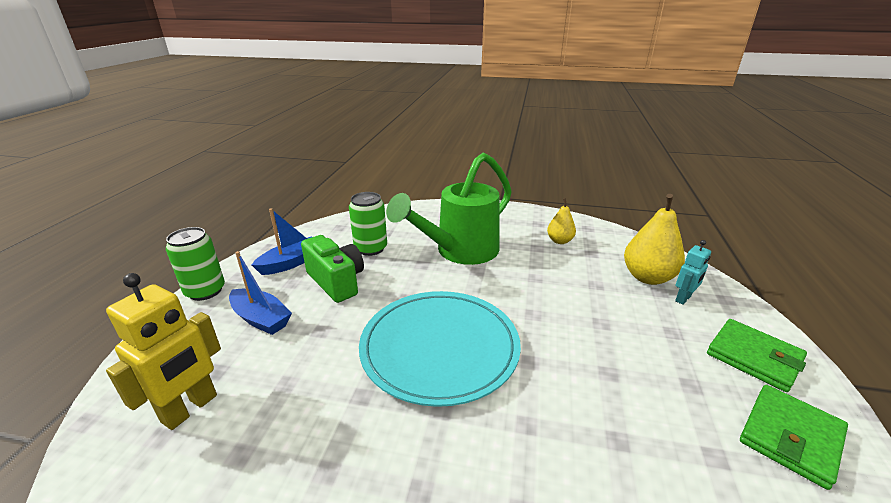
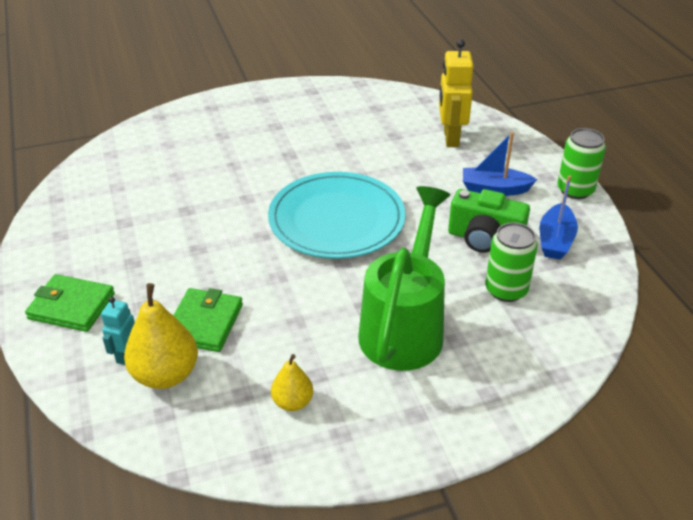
camera: 150 degrees right, 10 degrees up
green wallet [740,385,848,490] -> green wallet moved to [173,288,243,352]

